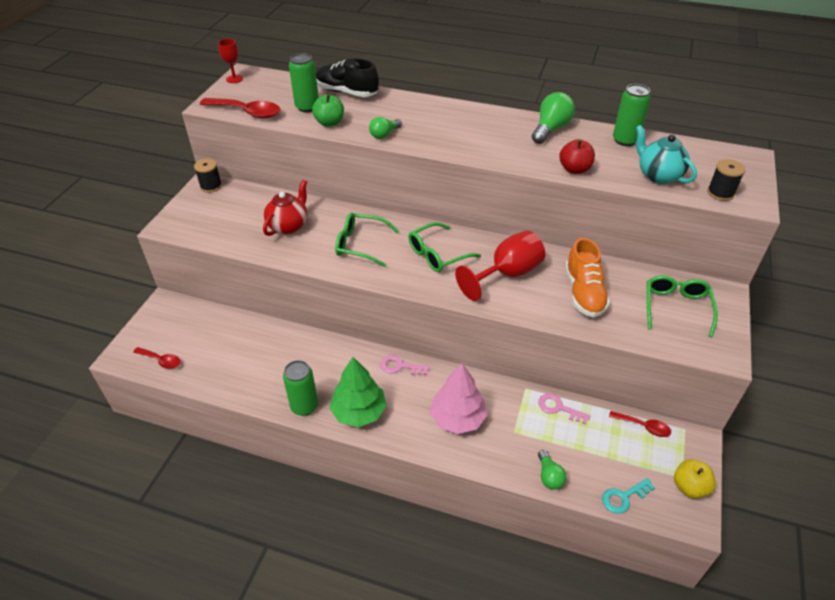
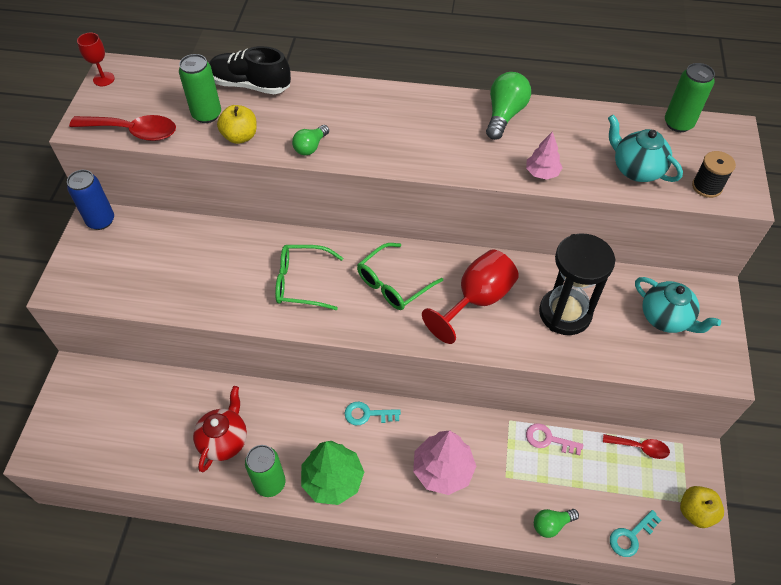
camera: 10 degrees left, 10 degrees up
red spoon [133,347,181,369] -> none
black spool [194,159,222,193] -> blue can [67,170,114,230]
red teapot [263,180,307,236] -> red teapot moved to [193,386,247,472]
green apple [312,93,344,127] -> yellow apple [217,105,257,144]
pink key [380,355,430,375] -> turquoise key [344,402,401,425]
green light bulb [538,450,567,490] -> green light bulb turned 90 degrees clockwise [534,509,579,538]
red apple [559,139,595,174] -> pink tree [526,131,563,180]
orange shoe [565,238,610,318] -> black hourglass [539,234,616,335]
green can [613,84,651,146] -> green can moved to [665,63,715,132]
green glasses [647,275,718,338] -> turquoise teapot [635,277,721,333]

